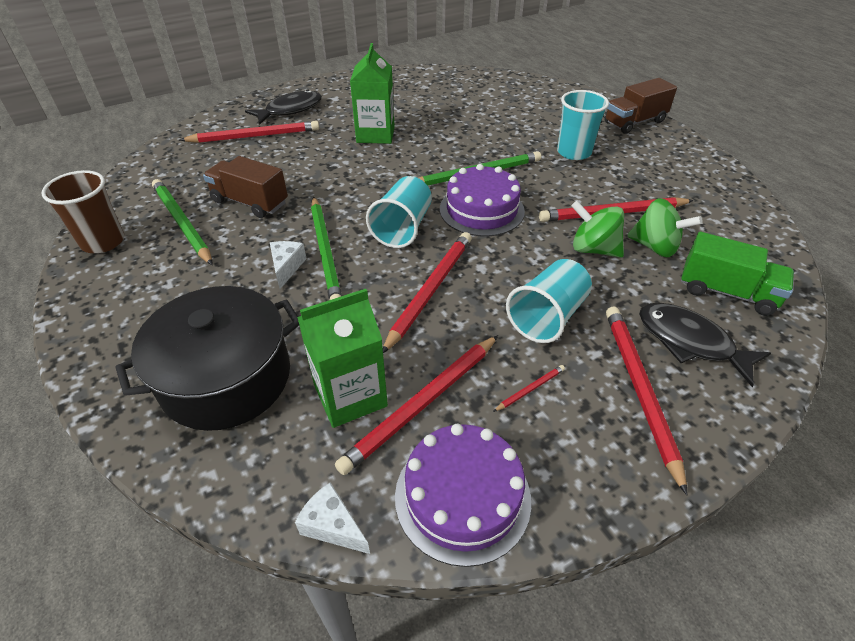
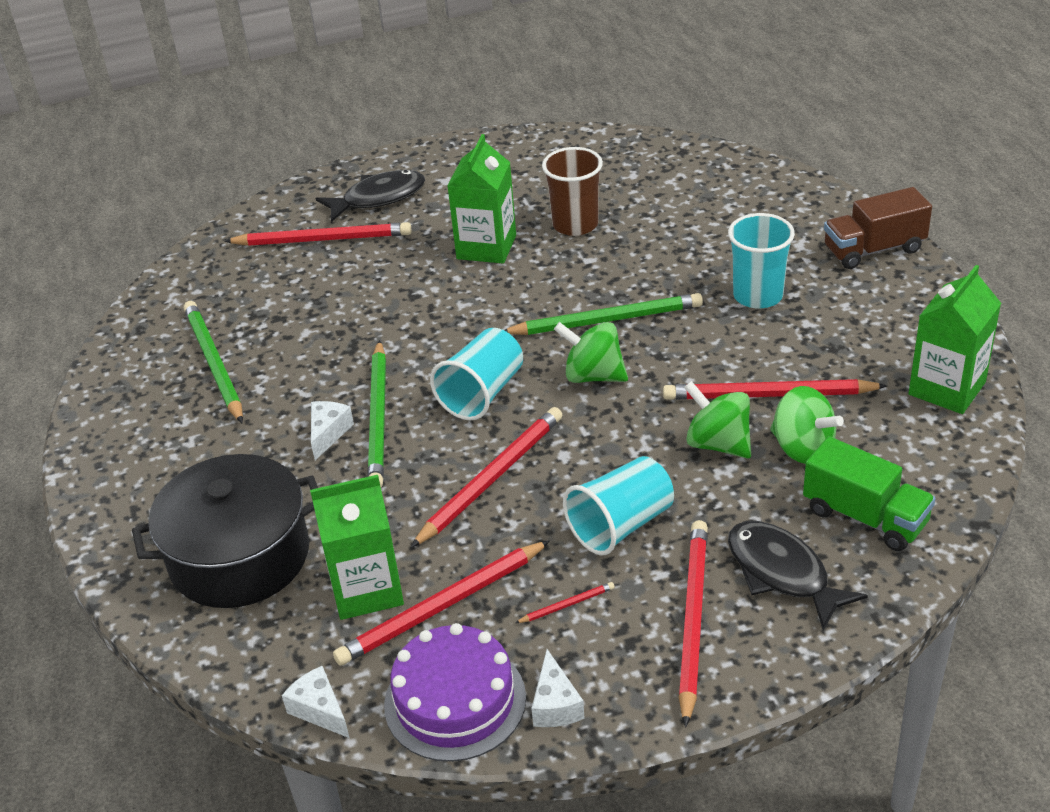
camera: 15 degrees right, 5 degrees down
brown cup [41,170,124,253] -> brown cup moved to [542,147,603,236]
brown truck [203,156,288,218] -> none
purple cake [440,164,525,237] -> green spinning top [554,322,628,383]
none -> white cheese [531,649,585,727]
none -> green carton [908,265,1001,414]

